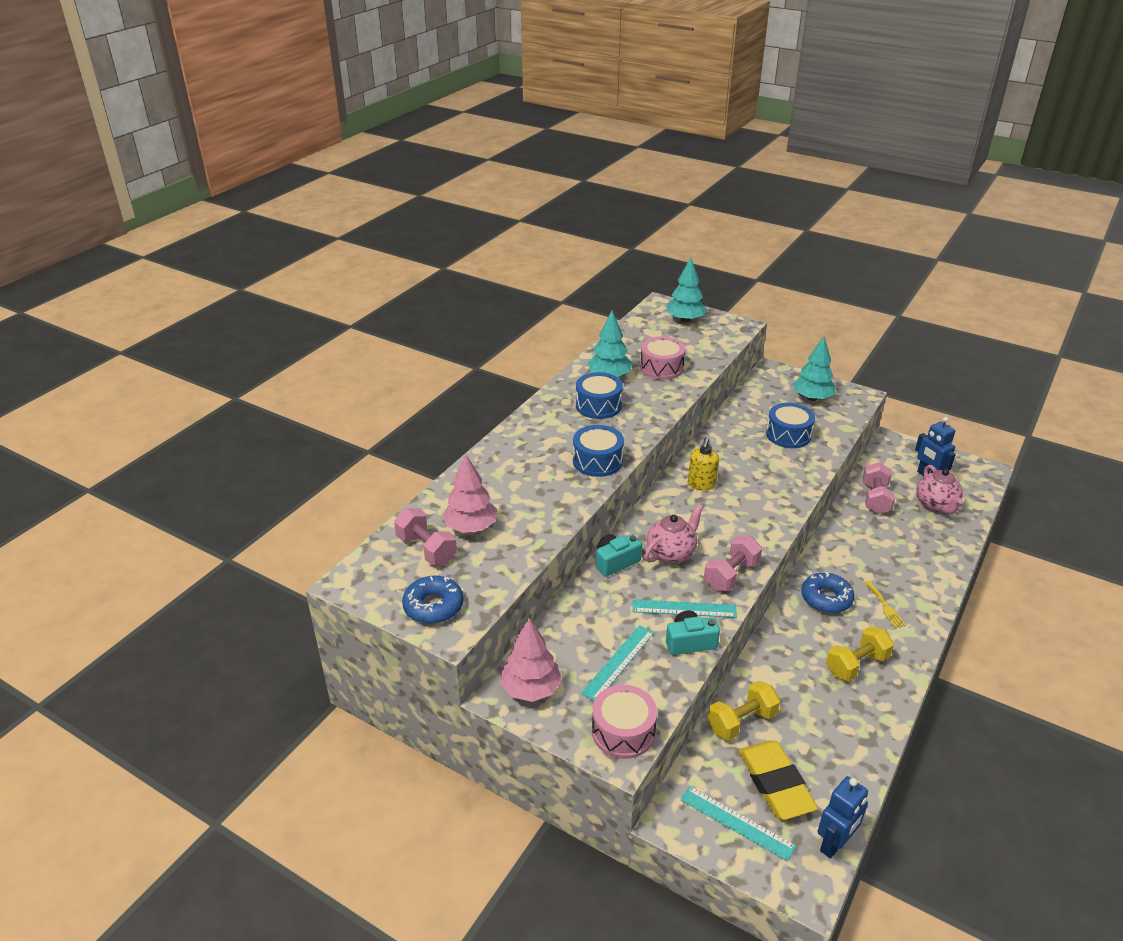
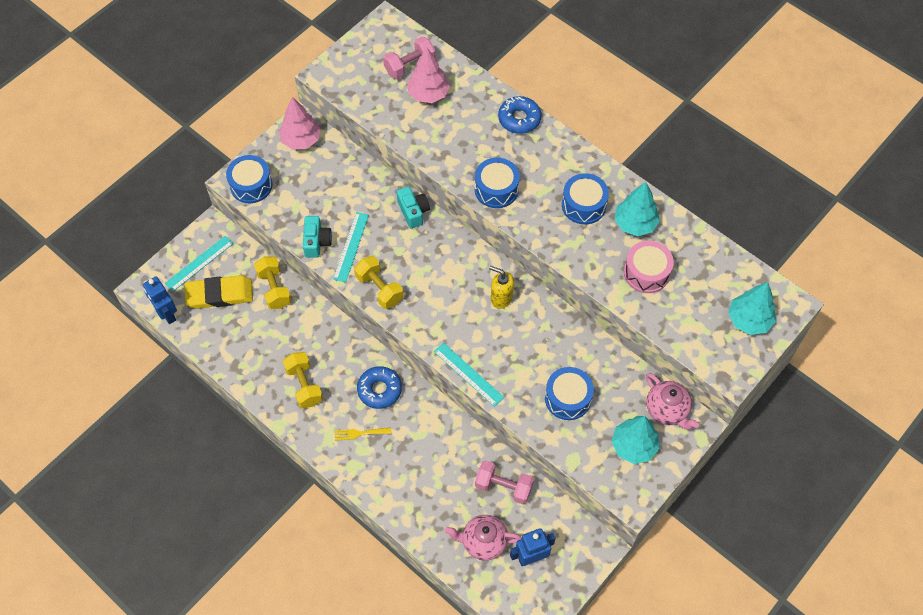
camera: 100 degrees right, 25 degrees up
blue donut [402,576,464,624] -> blue donut moved to [498,96,541,134]
turquoise ruler [581,625,654,701] -> turquoise ruler moved to [434,343,504,407]
pink drum [592,685,657,759] -> blue drum [226,155,273,203]
pink teapot [644,504,703,564] -> pink teapot moved to [646,373,699,430]
pink dumbbell [704,536,762,591] -> yellow dumbbell [354,256,403,309]

